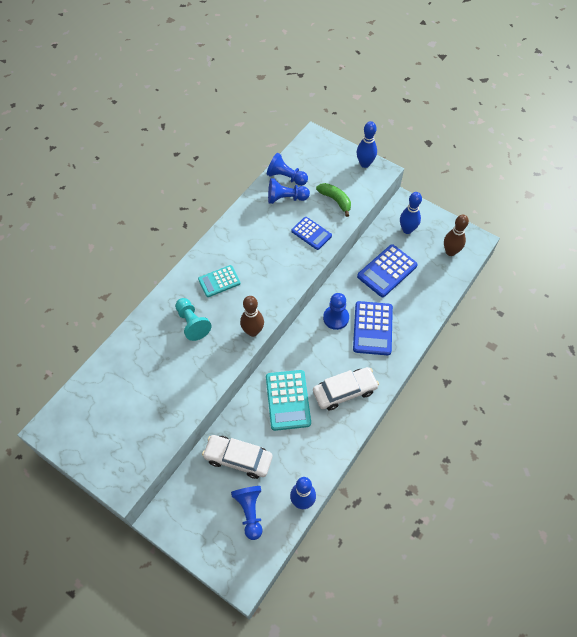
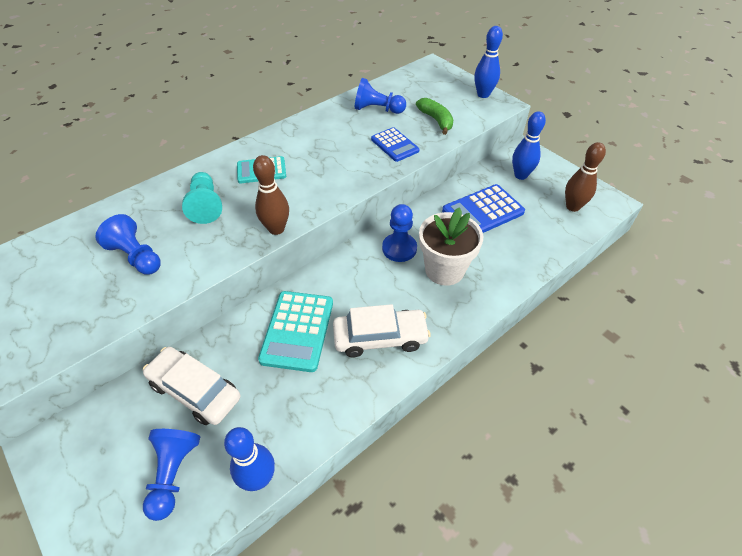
camera: 15 degrees right, 10 degrees down
blue pawn [267,153,308,186] -> blue pawn moved to [95,214,161,275]
blue calculator [353,301,393,355] -> white flower pot [419,208,483,286]

